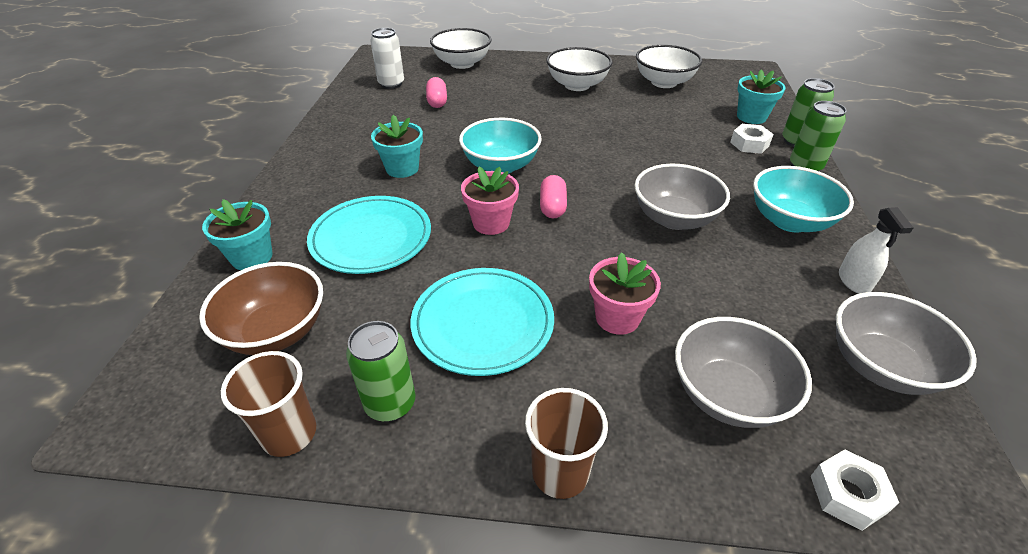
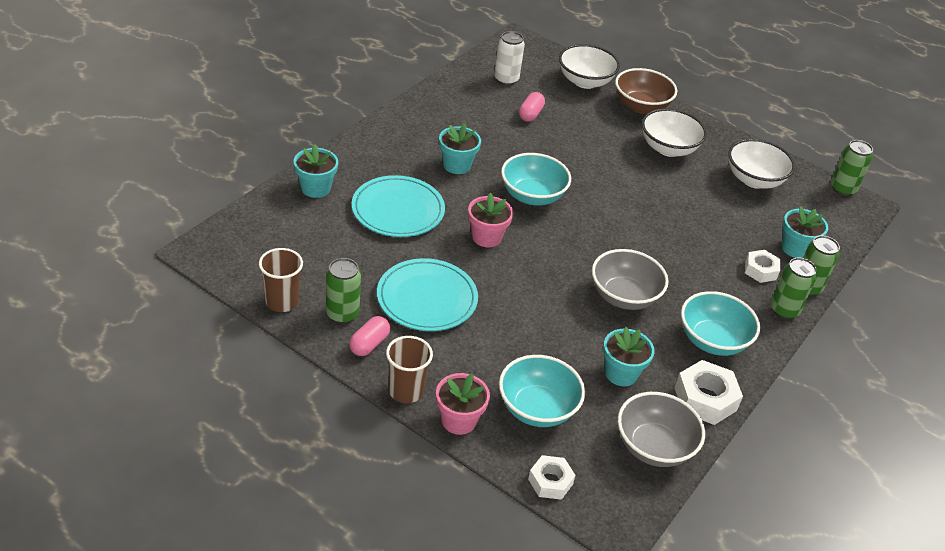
camera: 25 degrees right, 0 degrees up
brown bowl [199,262,323,355] -> brown bowl moved to [615,68,677,114]
pink capsule [540,175,567,218] -> pink capsule moved to [349,316,390,356]
pink flower pot [589,252,661,335] -> pink flower pot moved to [436,373,490,435]
grey bowl [675,317,812,428] -> turquoise bowl [499,355,585,427]
white spray bottle [839,207,914,294] -> white nut [674,360,743,425]
none -> turquoise flower pot [603,327,655,386]
none -> green can [831,140,873,196]

